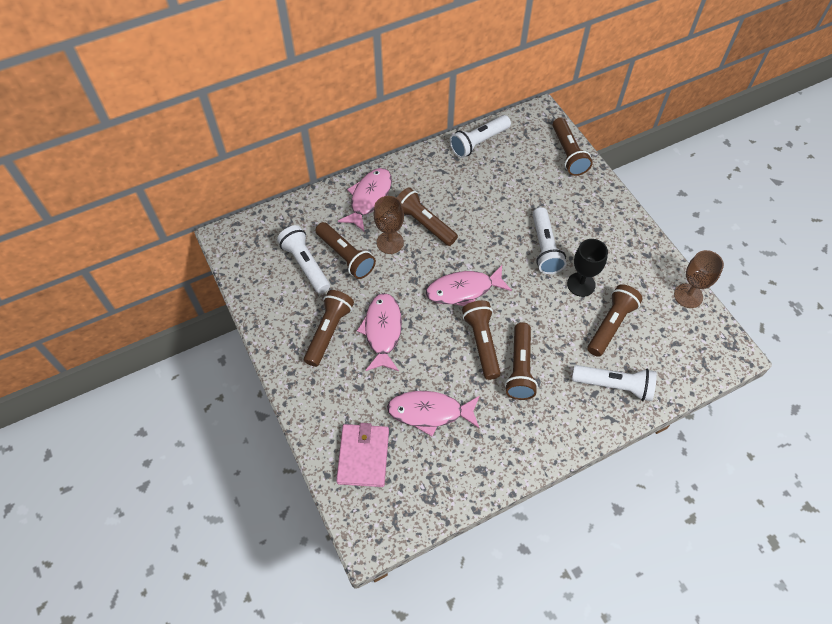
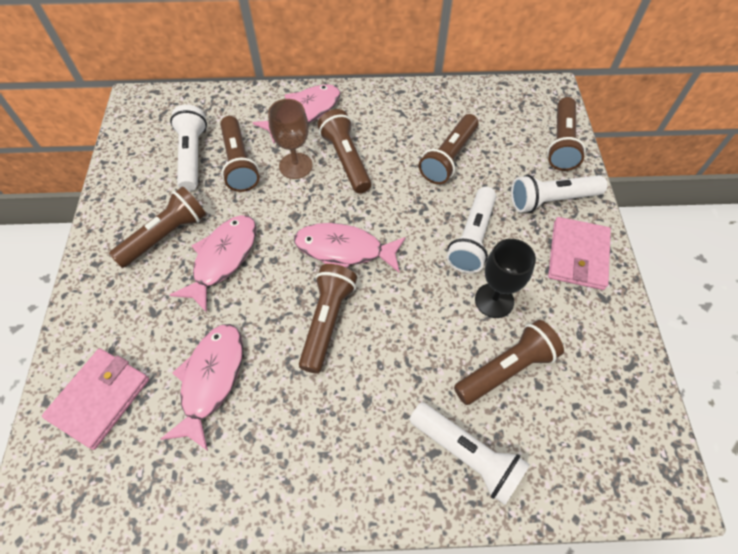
camera: 25 degrees right, 0 degrees up
pink fish [387,391,479,436] -> pink fish turned 75 degrees clockwise [160,324,243,451]
white flashlight [450,115,511,158] -> white flashlight moved to [511,175,607,213]
brown flashlight [505,322,538,400] -> brown flashlight moved to [419,114,479,184]
brown goblet [674,250,724,308] -> none
none -> pink wallet [548,217,611,290]

